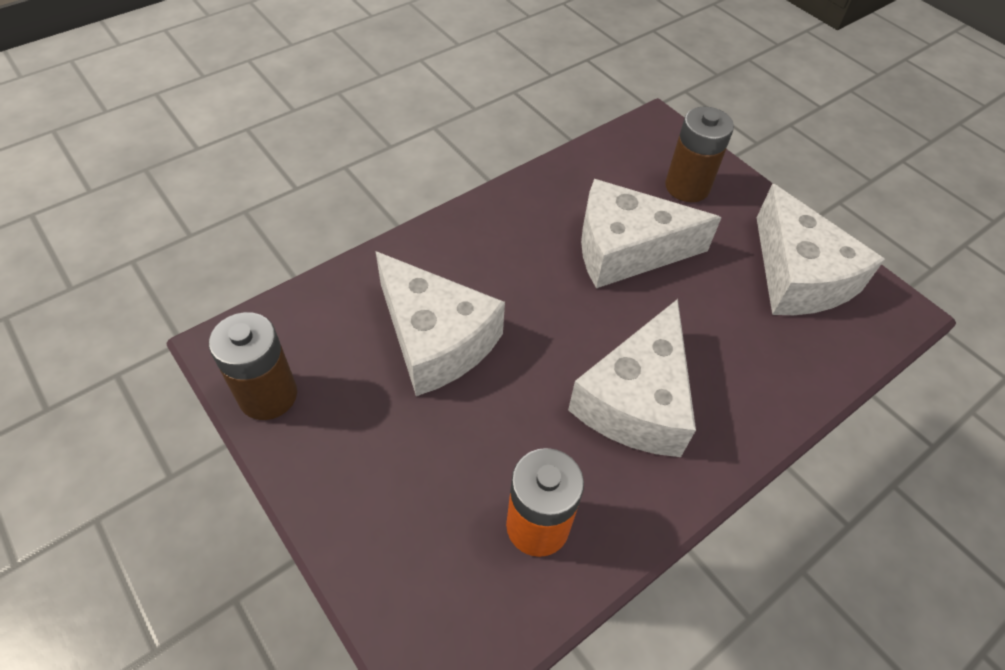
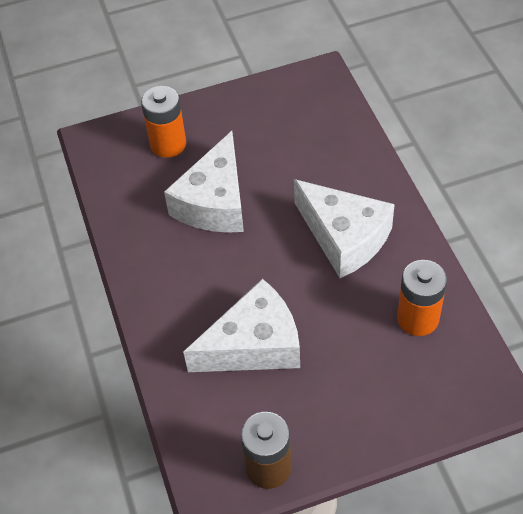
camera: 65 degrees left, 0 degrees up
brown battery [665,107,734,202] -> orange battery [141,86,186,158]
white cheese [757,184,885,315] -> none

